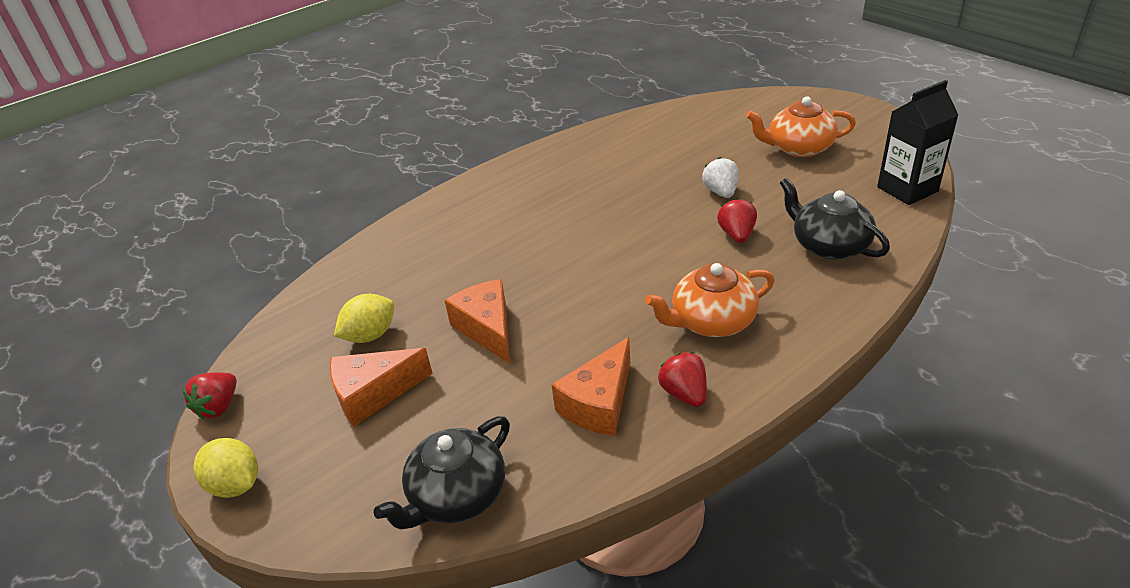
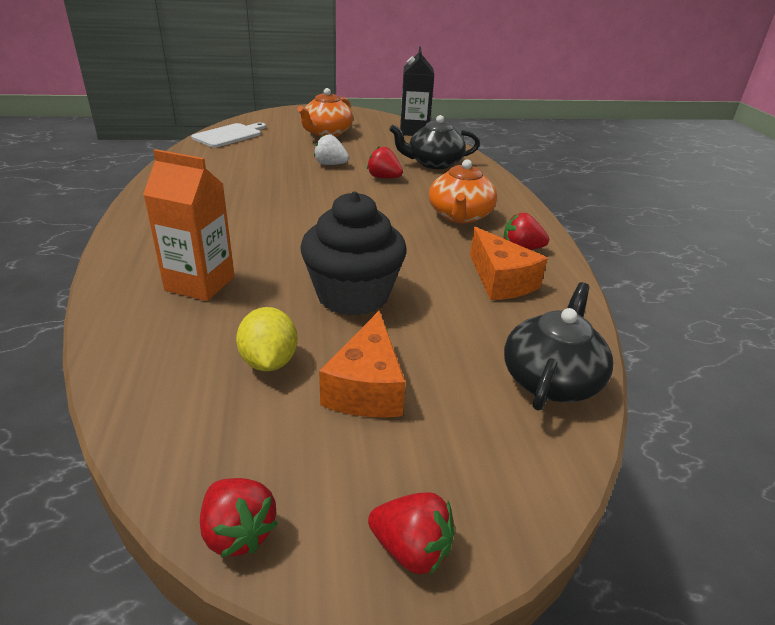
camera: 65 degrees left, 5 degrees down
yellow lemon [193,438,258,498] -> red strawberry [368,492,455,574]
black teapot [374,417,510,529] -> black teapot turned 135 degrees counterclockwise [504,282,613,411]
orange cheese [444,279,510,364] -> black cupcake [300,191,407,316]
none -> orange carton [143,149,234,301]
none -> white cutting board [191,123,266,148]

